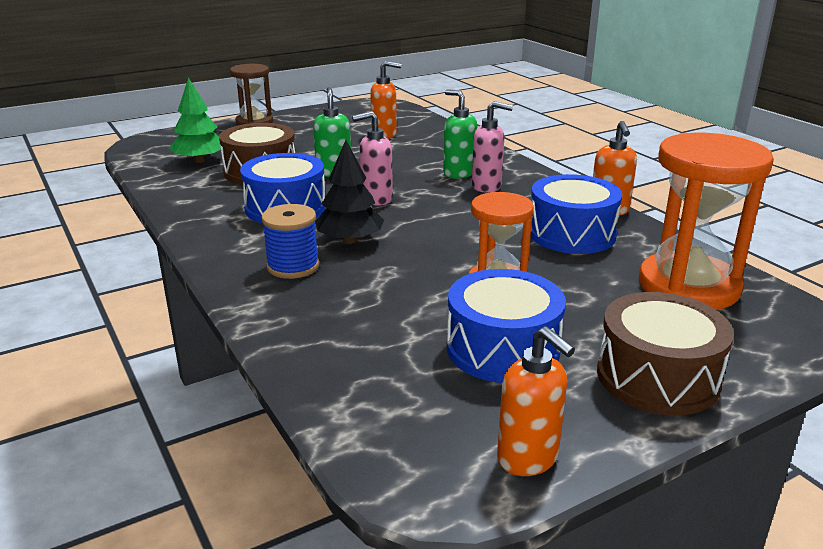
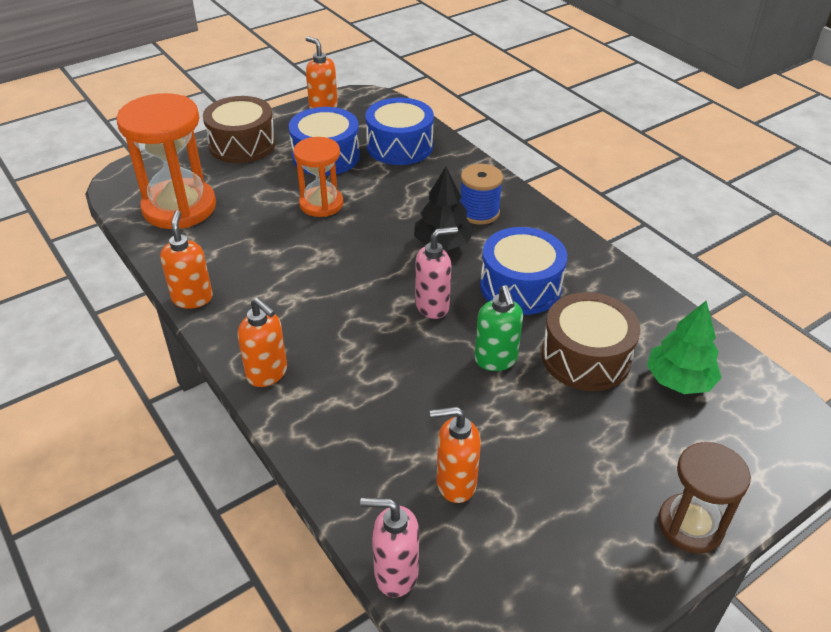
camera: 175 degrees right, 15 degrees up
green soap dispenser [443,89,477,179] -> none
pink soap dispenser [472,101,513,193] -> pink soap dispenser moved to [360,498,419,597]
blue drum [531,174,622,254] -> blue drum moved to [365,98,434,165]
none -> orange soap dispenser [238,297,287,387]

